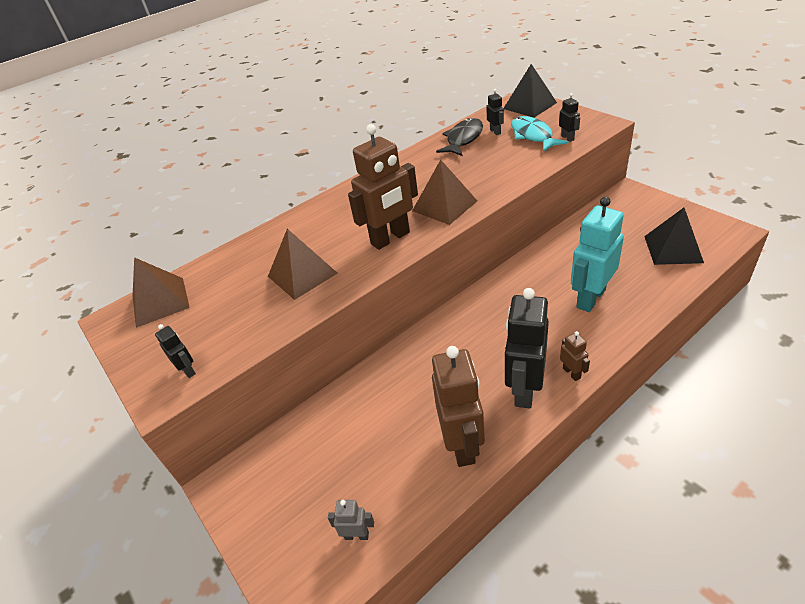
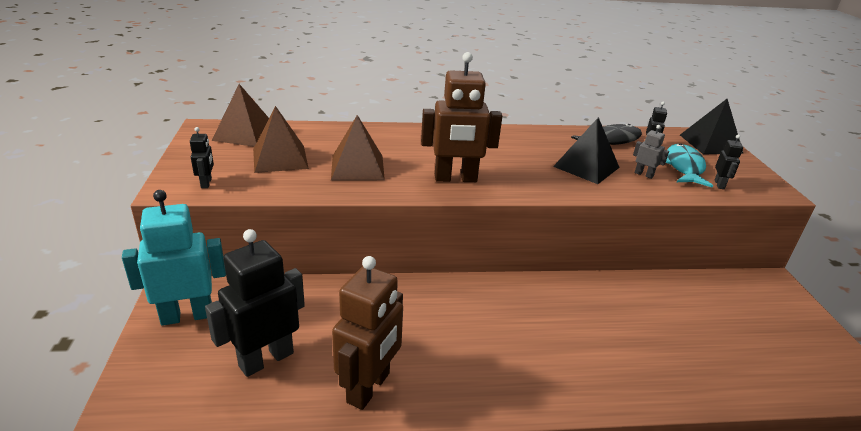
camera: 25 degrees right, 10 degrees down
grey robot [328,500,374,540] -> grey robot moved to [633,125,669,179]
brown pyramid [412,159,477,225] -> brown pyramid moved to [253,106,309,173]
black robot [505,288,549,409] -> black robot moved to [205,229,305,377]
brown robot [560,331,590,381] -> none
turquoise robot [571,197,624,312] -> turquoise robot moved to [122,190,226,326]
black pyramid [644,208,704,265] -> black pyramid moved to [553,117,620,184]

